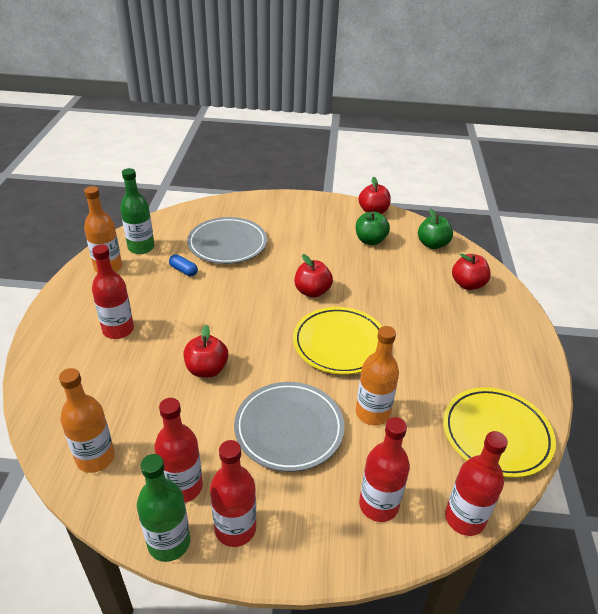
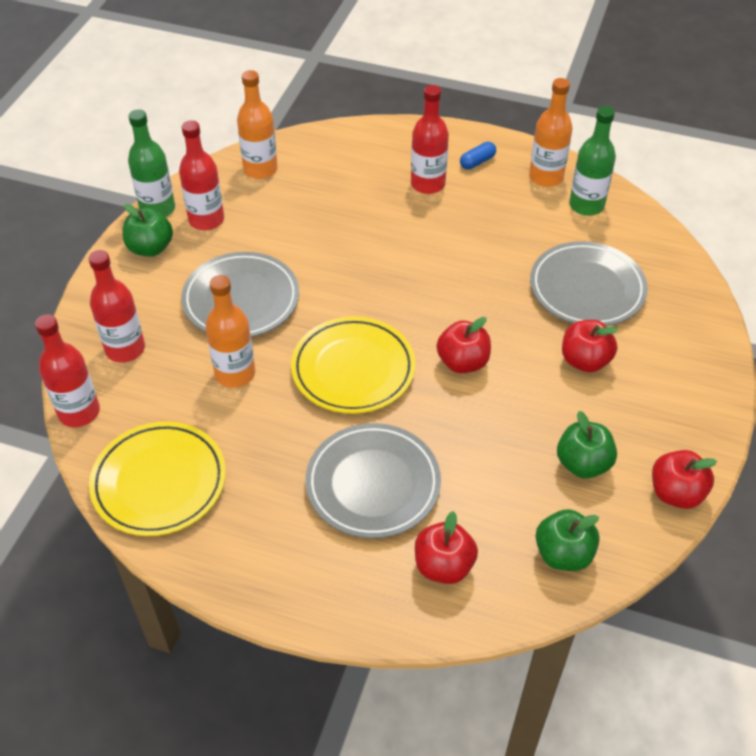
camera: 105 degrees right, 10 degrees up
blue capsule [169,254,198,276] -> blue capsule moved to [460,142,496,170]
red apple [183,325,228,377] -> red apple moved to [562,320,618,372]
red bottle [210,440,256,547] -> green apple [123,204,173,257]
none -> grey plate [305,423,441,538]

